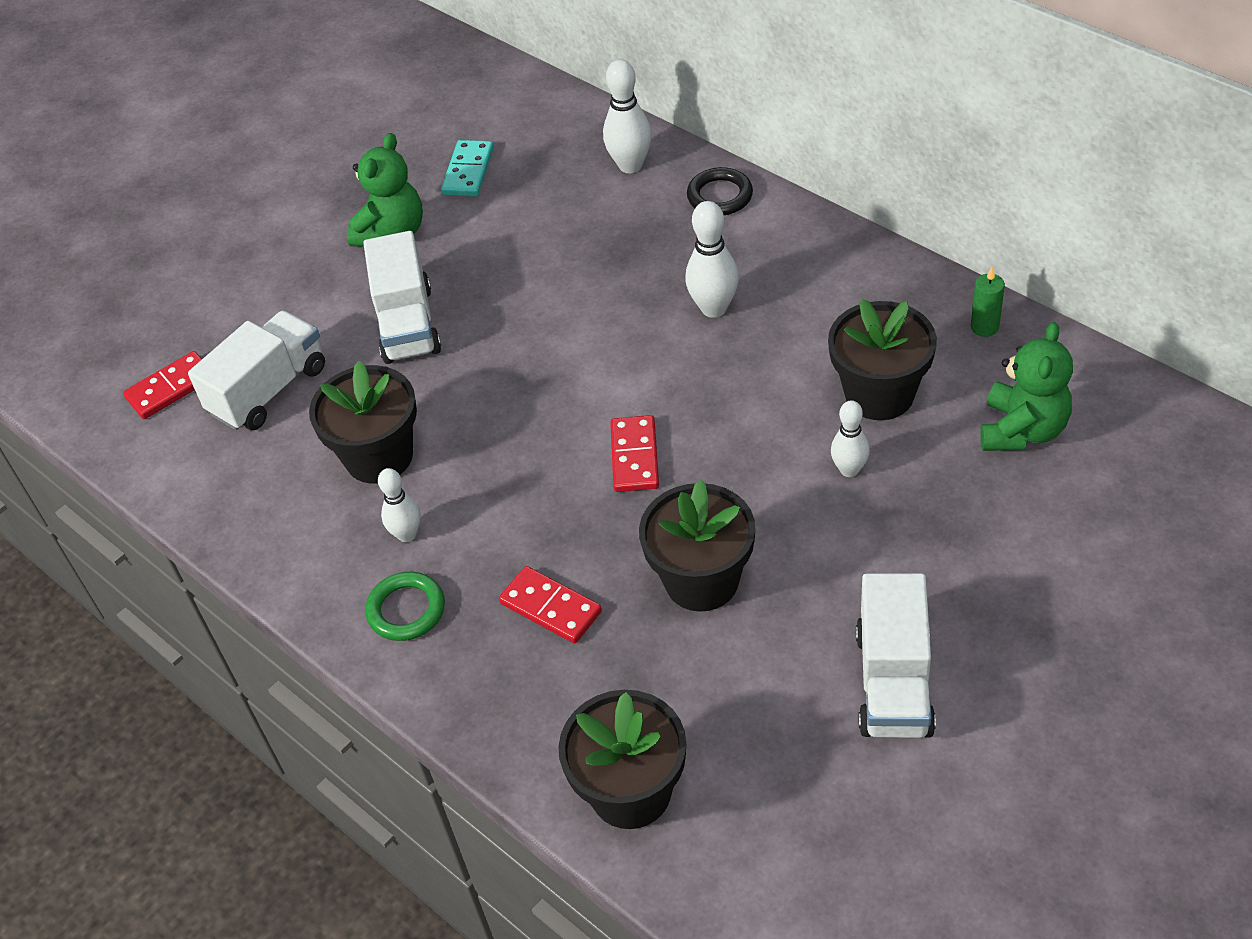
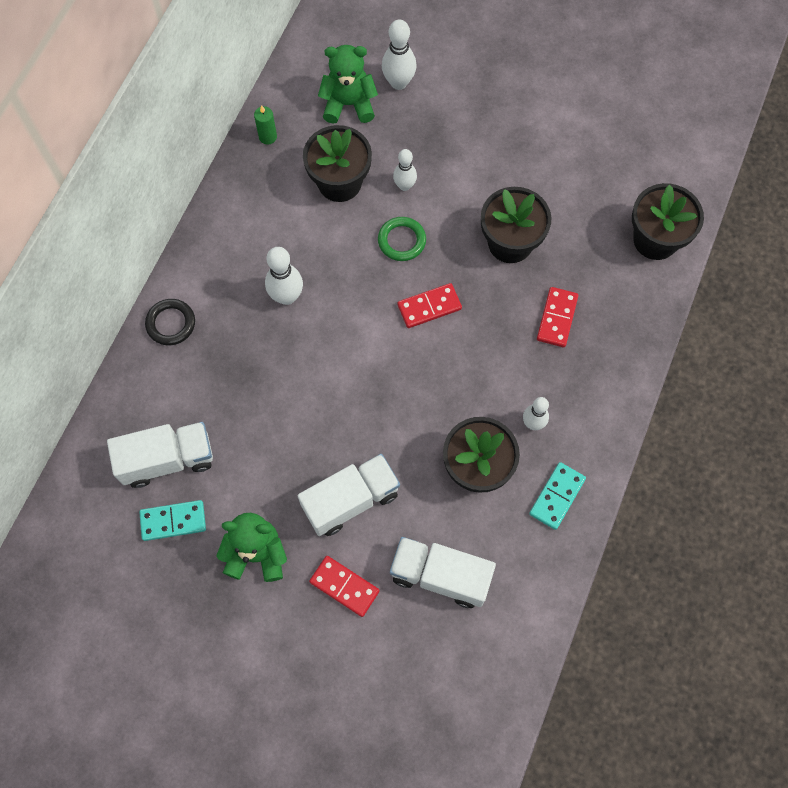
camera: 115 degrees left, 20 degrees up
red domino [123,351,202,419] -> red domino moved to [309,556,379,617]
green ring [365,572,445,641] -> green ring moved to [378,217,426,261]
white bowling pin [603,59,652,173] -> white bowling pin moved to [382,19,417,90]
white truck [856,573,936,738] -> white truck moved to [107,422,213,488]
none -> turquoise domino [529,462,586,530]

